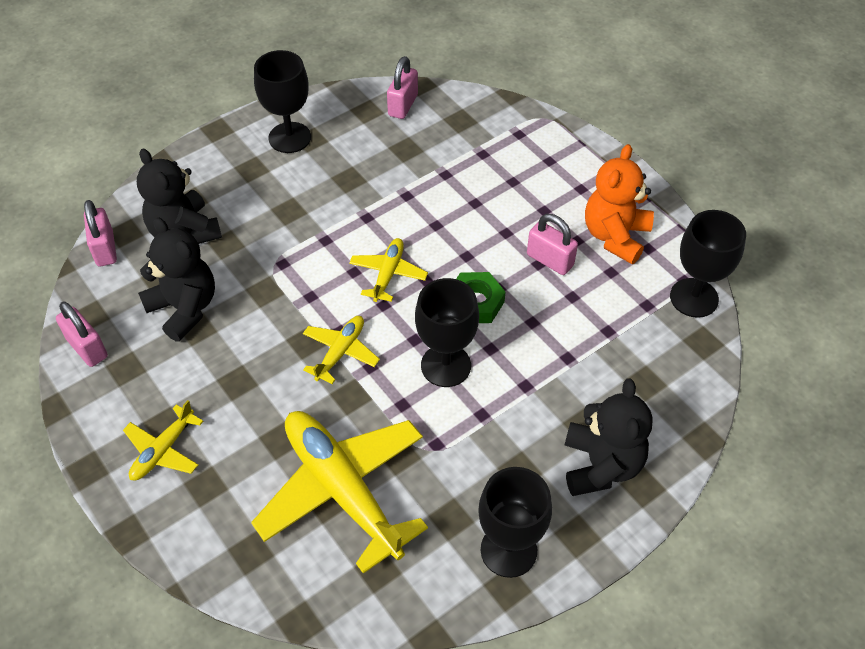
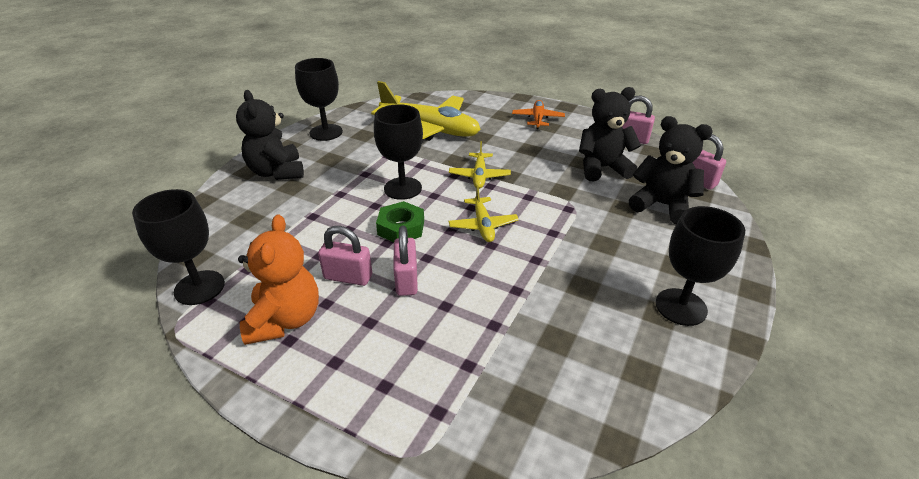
camera: 155 degrees right, 15 degrees down
yellow plane [123,400,204,480] -> orange plane [512,100,565,129]
black teddy bear [138,217,215,342] -> black teddy bear turned 150 degrees clockwise [579,87,641,182]
pink padlock [387,56,418,119] -> pink padlock moved to [393,226,418,296]

